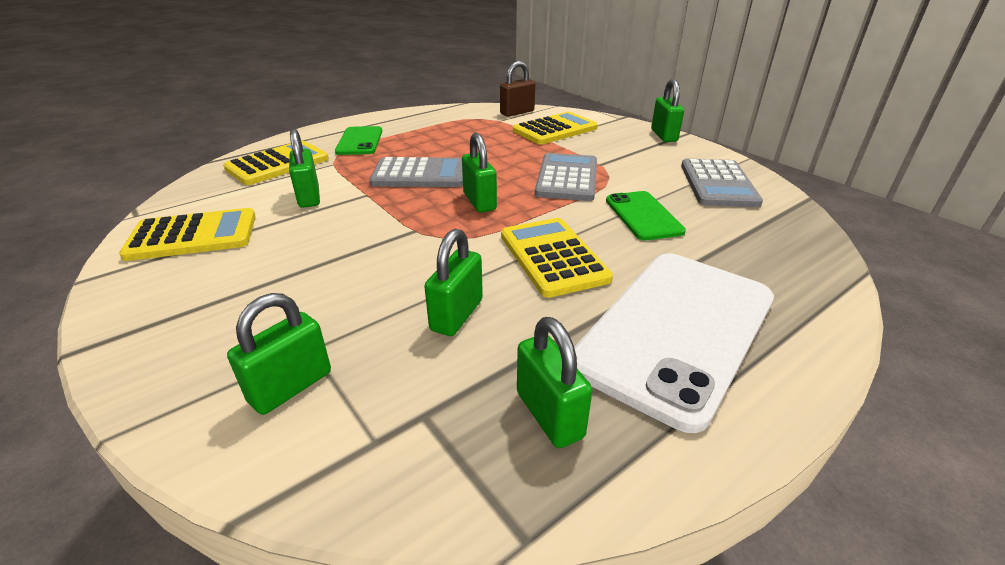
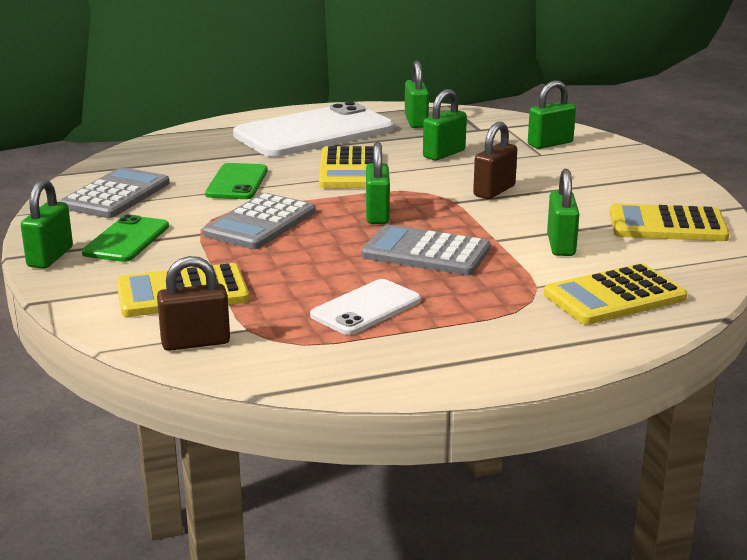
camera: 160 degrees left, 10 degrees down
green phone [335,126,382,155] -> green phone moved to [82,214,169,262]
none -> white phone [310,279,421,335]
none -> brown padlock [473,122,517,199]

